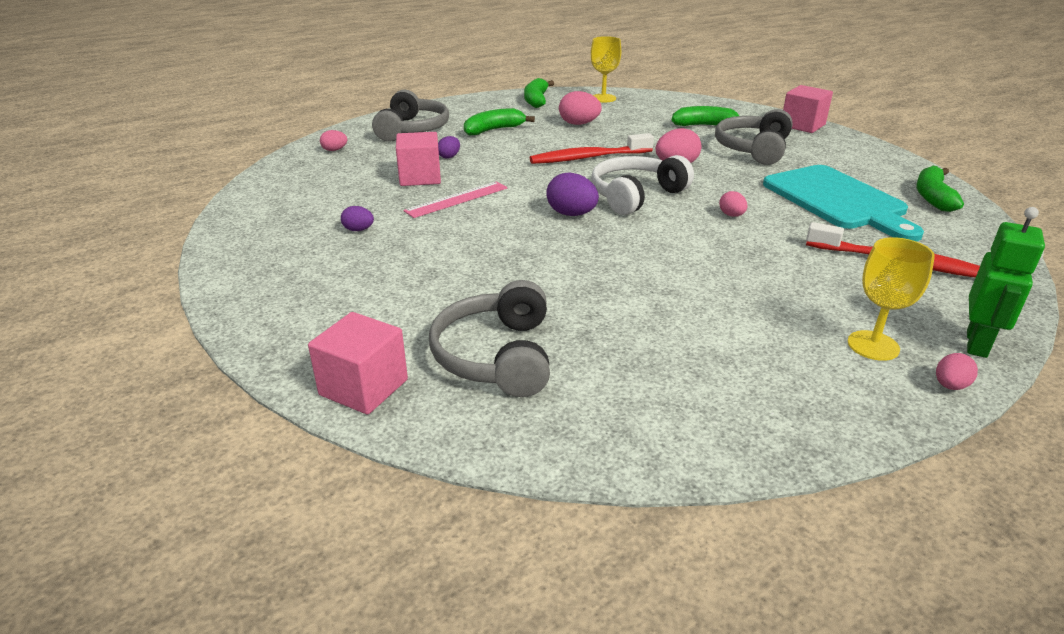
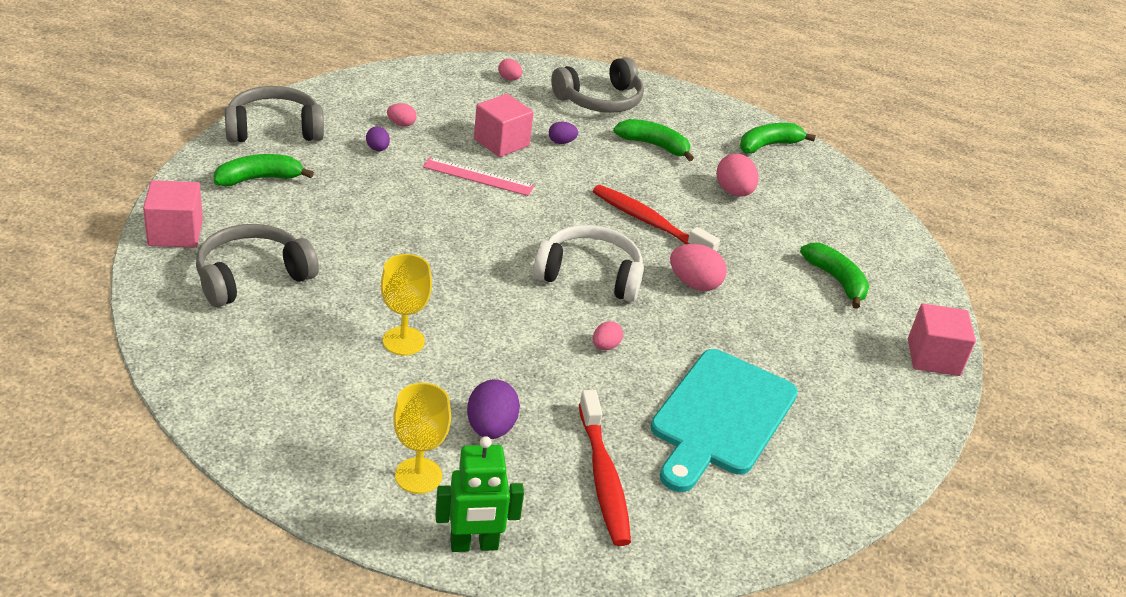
camera: 50 degrees right, 5 degrees up
purple egg [546,172,599,216] -> purple egg moved to [467,379,520,439]
yellow goblet [591,36,621,102] -> yellow goblet moved to [381,254,432,355]
grey headphones [715,109,793,165] -> grey headphones moved to [225,86,324,143]
green banana [916,166,964,212] -> green banana moved to [214,154,314,187]
pink egg [936,353,978,390] -> pink egg moved to [387,103,417,127]

